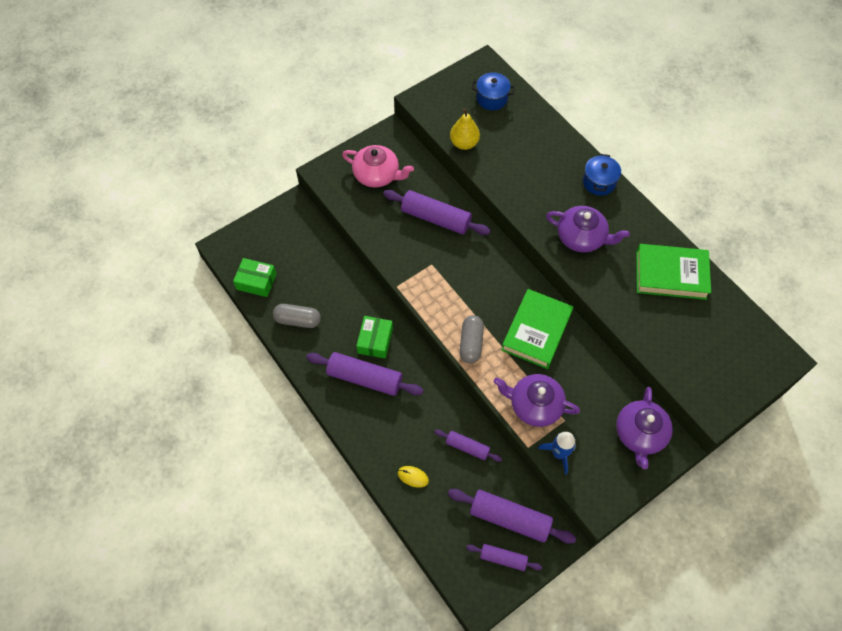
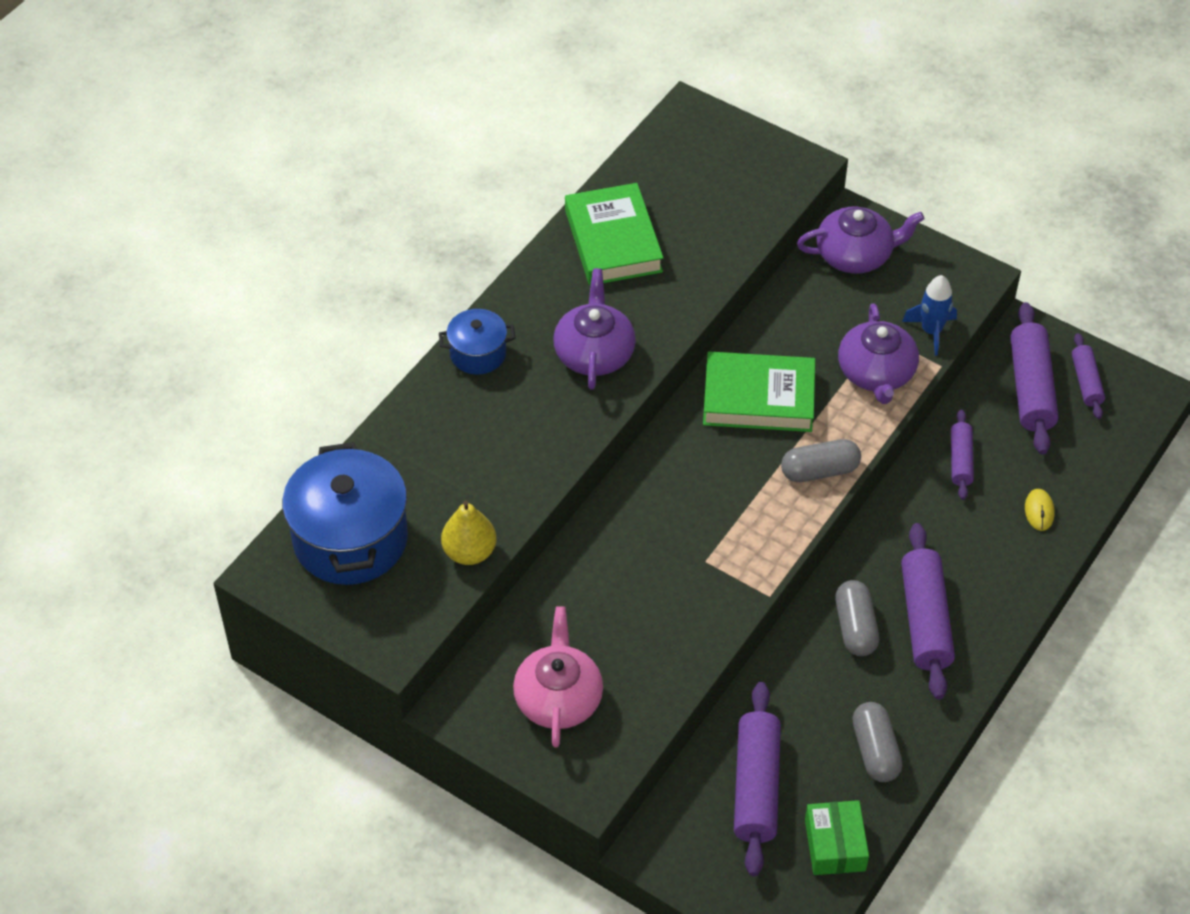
camera: 110 degrees left, 10 degrees down
green box [356,316,393,359] -> grey capsule [835,580,879,656]
purple rolling pin [383,190,491,235] -> purple rolling pin moved to [734,682,781,876]
blue pot [472,72,515,110] -> blue pot [282,442,408,585], size x1.91

